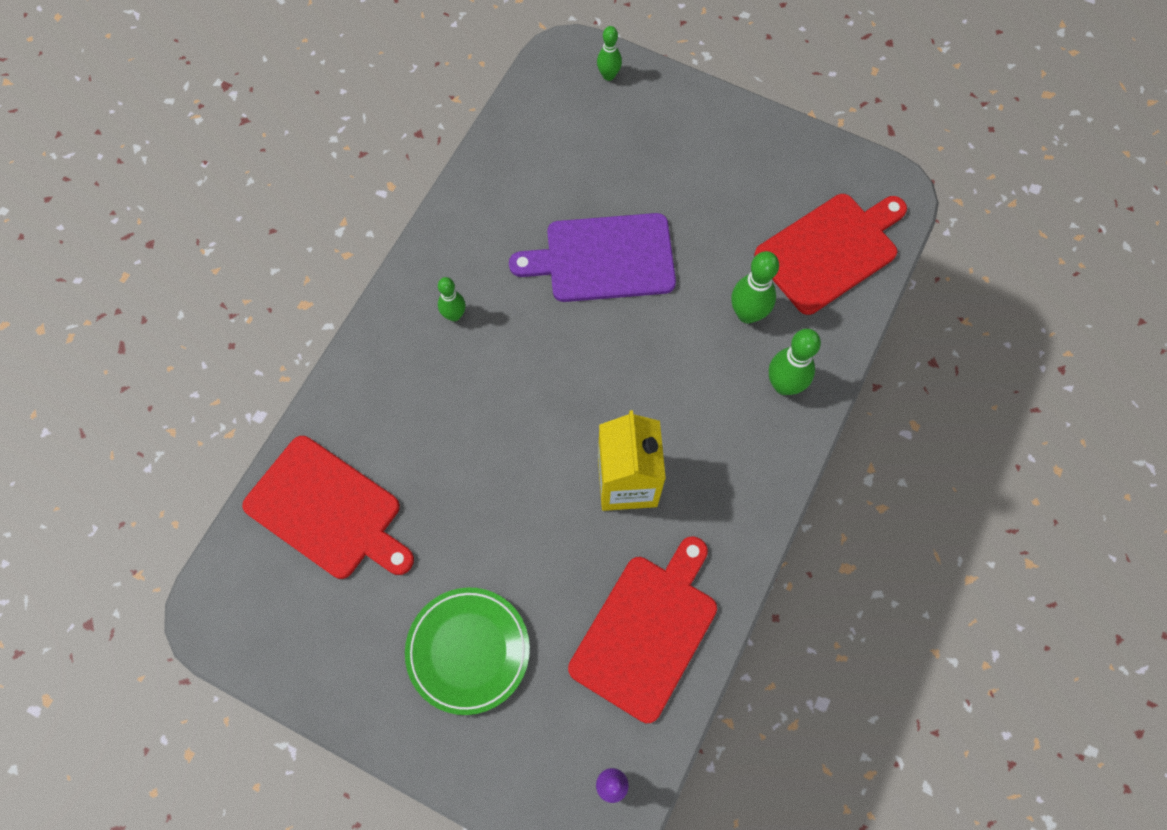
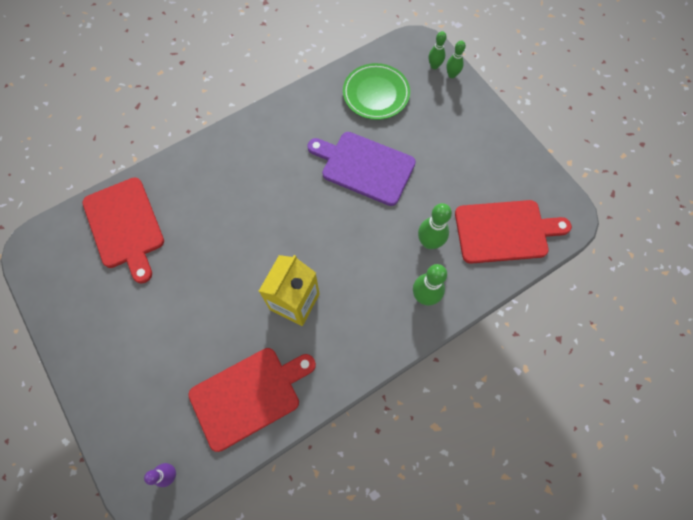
camera: 30 degrees right, 0 degrees up
green plate [405,588,530,715] -> green plate moved to [343,63,410,120]
green bowling pin [438,277,466,321] -> green bowling pin moved to [446,41,466,78]

